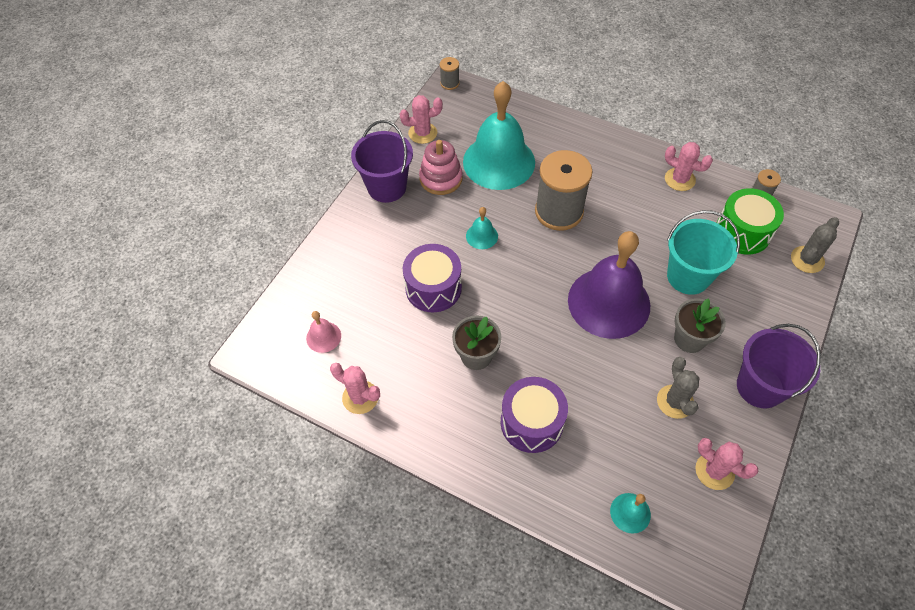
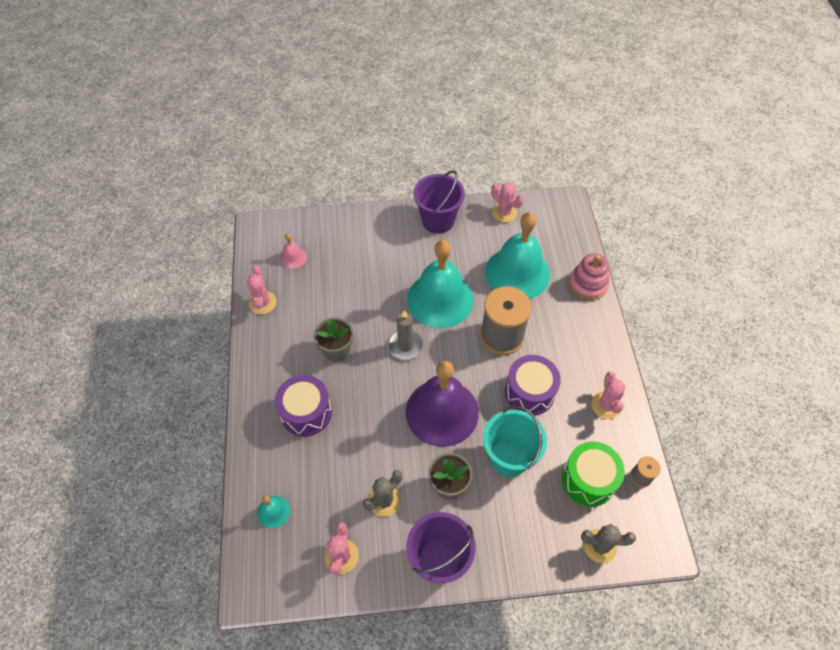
camera: 55 degrees right, 0 degrees up
purple drum [403,244,462,312] -> purple drum moved to [505,355,561,415]
pink stacking toy [419,140,462,195] -> pink stacking toy moved to [569,253,609,301]
grey spool [440,57,460,90] -> none
turquoise bell [466,207,498,249] -> turquoise bell [407,240,474,328], size x2.40
none -> grey candle [388,310,423,360]

